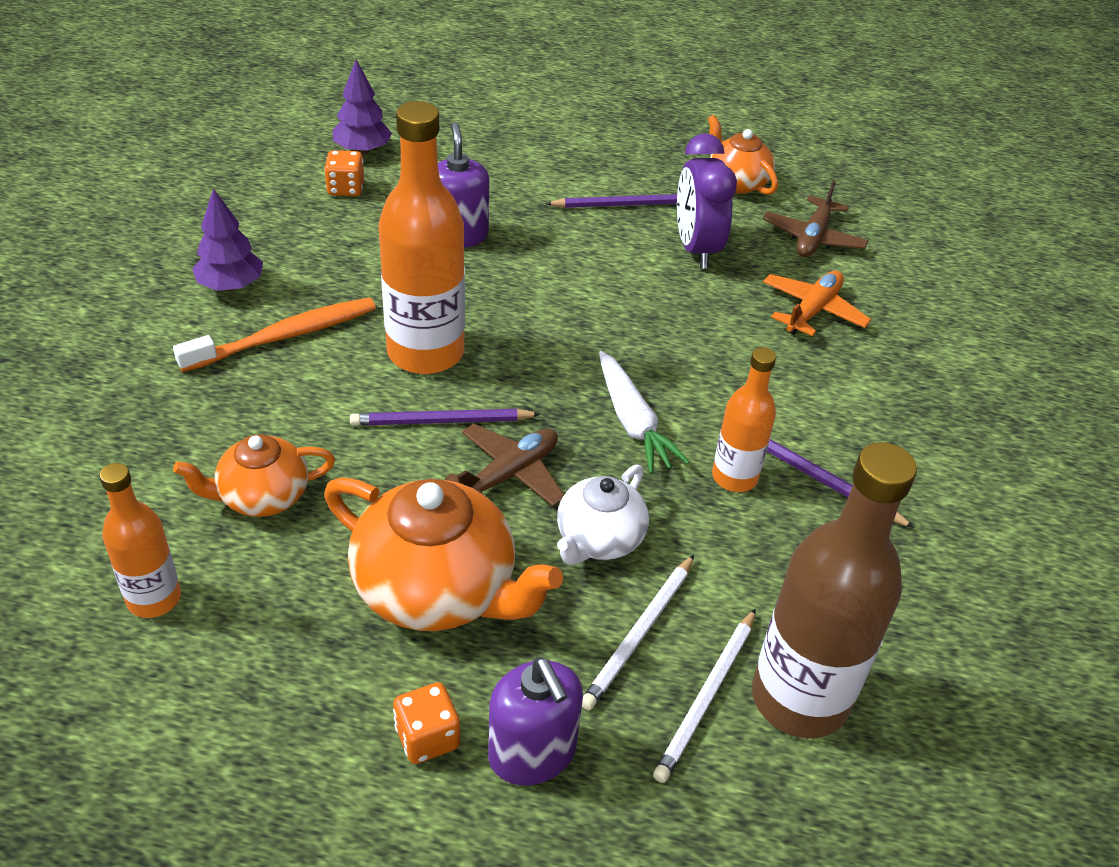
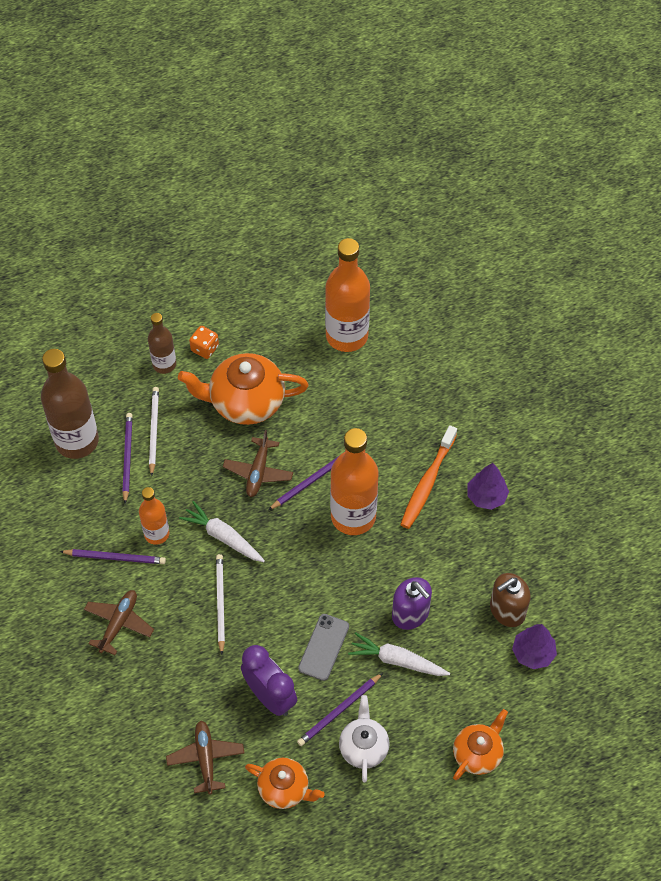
camera: 150 degrees right, 15 degrees up
orange bottle [100,463,181,618] -> orange bottle [325,238,370,352], size x1.79
orange teapot [173,434,335,517] -> orange teapot moved to [453,709,508,780]
orange dice [324,150,364,196] -> brown soap dispenser [490,573,531,627]
purple soap dispenser [488,657,583,785] -> brown bottle [148,313,176,374]
white teapot [557,465,649,565] -> white teapot moved to [339,695,390,782]
white pencil [653,609,756,783] -> white pencil moved to [216,554,225,655]
orange plane [763,271,871,336] -> none
none -> brown plane [84,590,154,655]
none -> purple pencil [122,413,133,504]
none -> grey phone [298,614,349,681]
none -> white carrot [348,632,450,676]

